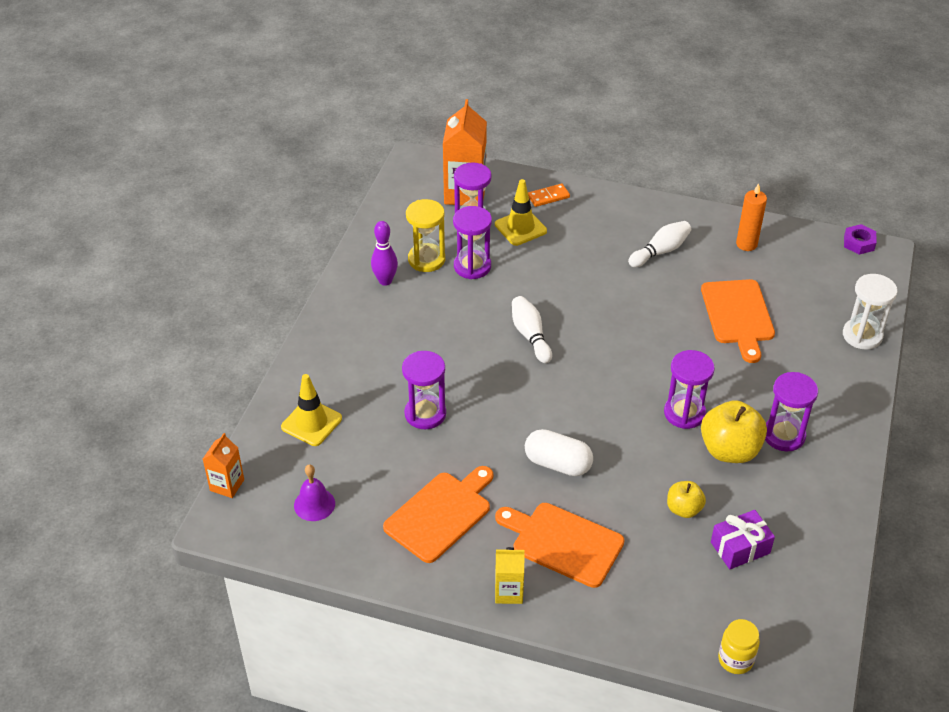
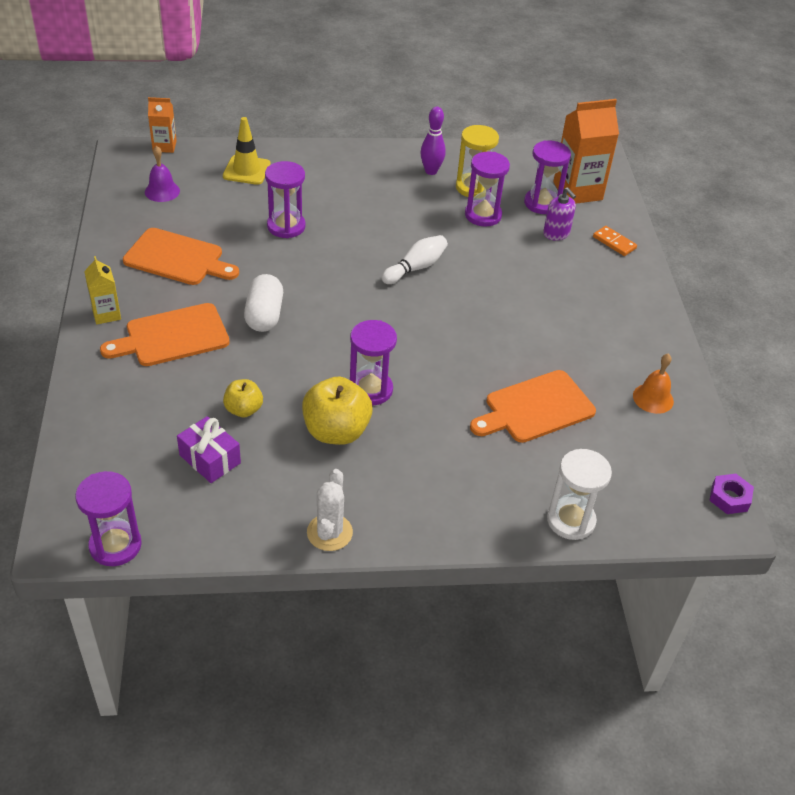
camera: 65 degrees right, 0 degrees up
yellow traffic cone [495,179,547,246] -> purple soap dispenser [543,187,576,241]
orange cutting board [495,503,625,588] -> orange cutting board turned 120 degrees counterclockwise [100,303,230,366]
white bowling pin [628,221,691,267] -> none
yellow jar [718,619,760,674] -> none
orange candle [736,183,767,251] -> orange bell [633,354,674,414]
purple hourglass [765,372,818,451] -> purple hourglass moved to [75,471,142,566]
none -> white cactus [307,469,353,551]

